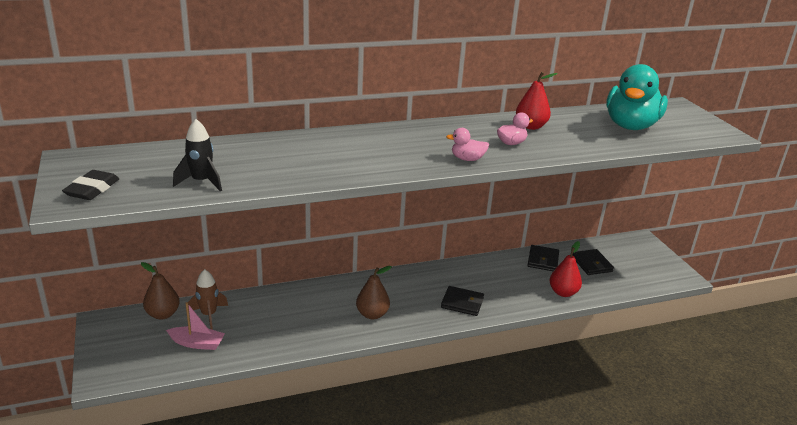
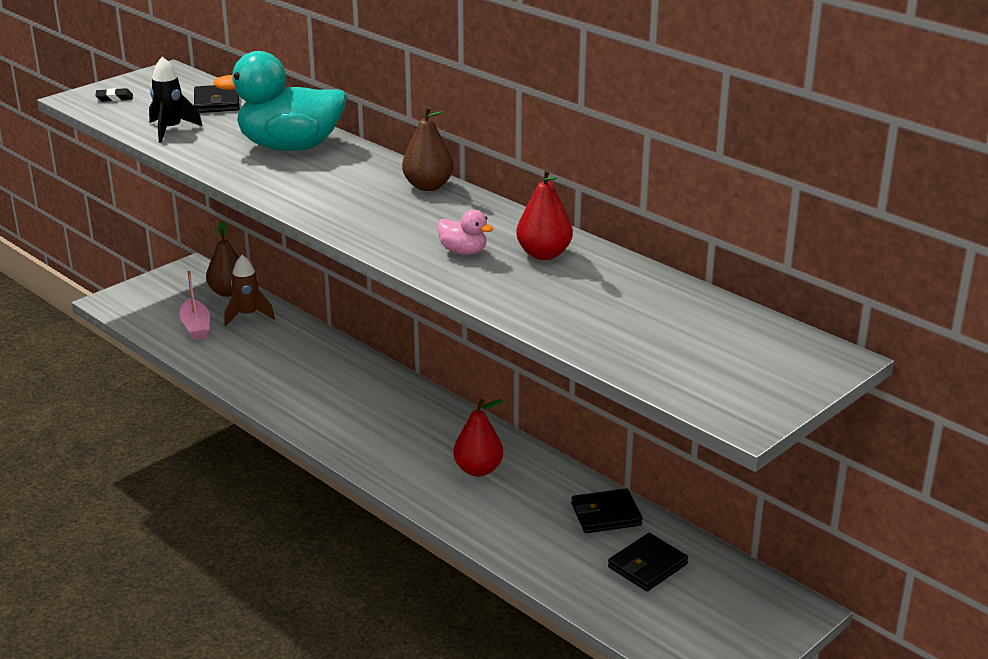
camera: 65 degrees right, 0 degrees up
black eraser [62,170,119,200] -> black eraser [95,88,133,102], size x0.61
brown pear [356,266,392,319] -> brown pear moved to [402,106,453,191]
black wallet [441,286,484,316] -> black wallet moved to [194,85,240,113]
pink duck [446,128,489,161] -> none
red pear [550,241,582,297] -> red pear moved to [453,399,503,477]
turquoise duck [606,64,668,130] -> turquoise duck moved to [213,51,347,151]

